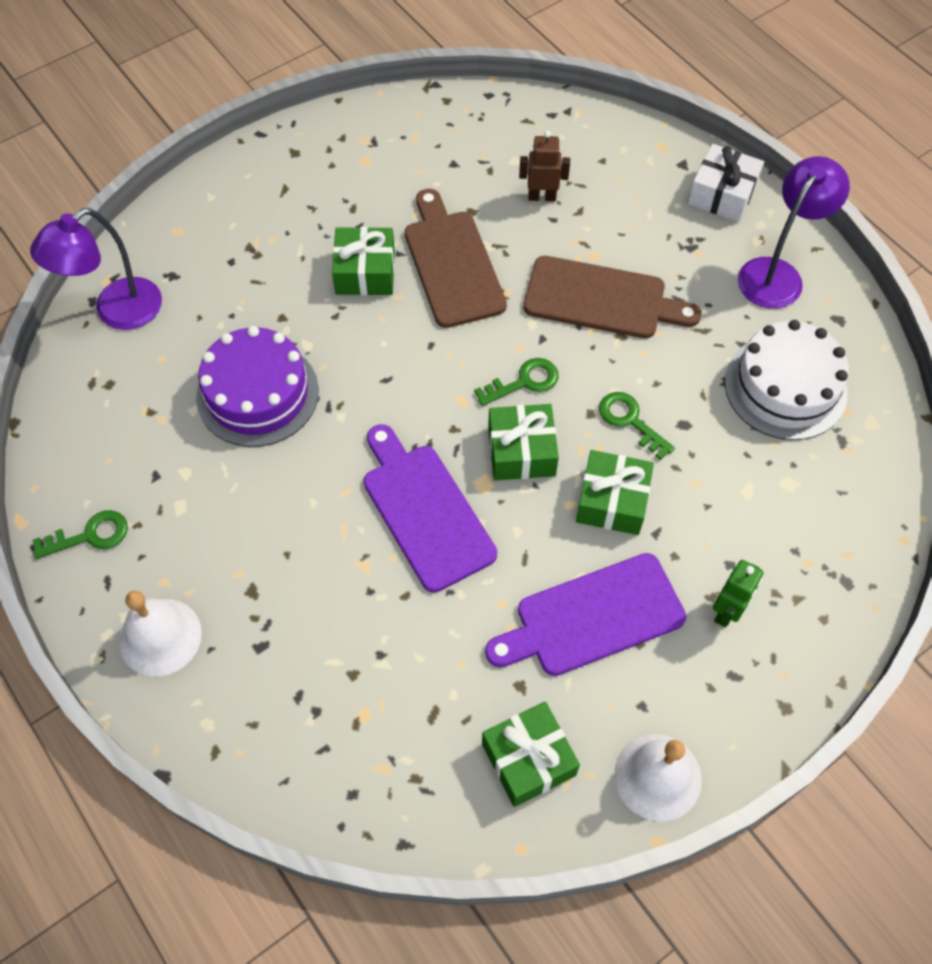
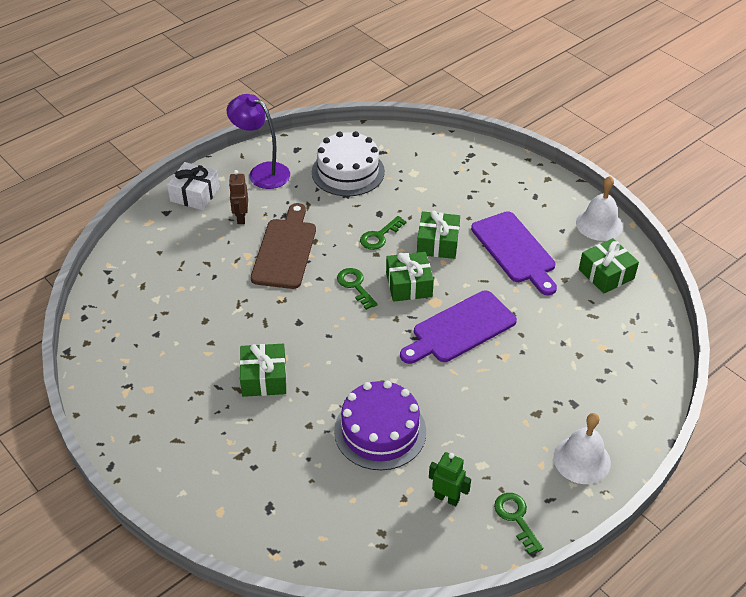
camera: 95 degrees left, 15 degrees down
purple lamp [30,208,162,330] -> none
brown cutting board [405,189,507,328] -> none
brown robot [519,131,570,201] -> brown robot moved to [229,170,248,224]
green robot [713,560,764,627] -> green robot moved to [429,452,471,506]

